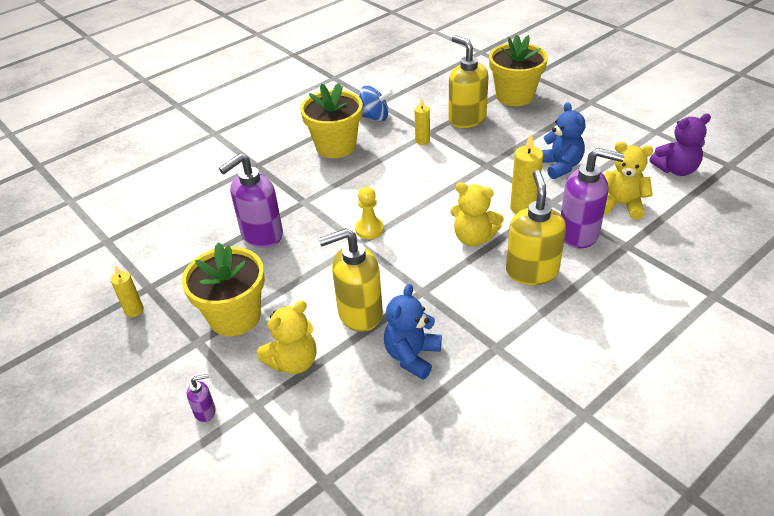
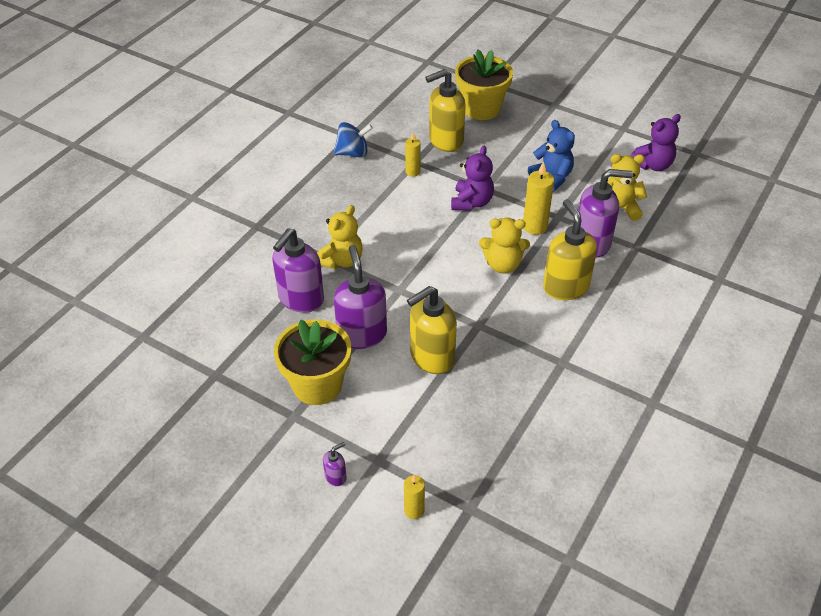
camera: 20 degrees left, 5 degrees up
yellow candle [111,266,144,317] -> yellow candle moved to [404,475,425,519]
yellow teddy bear [257,301,317,374] -> yellow teddy bear moved to [317,205,363,269]
yellow flower pot [300,83,363,158] -> none
yellow pawn [355,187,384,239] -> none
blue teddy bear [384,284,442,380] -> none
yellow soap dispenser [448,35,489,128] -> yellow soap dispenser turned 60 degrees counterclockwise [425,69,465,152]
none -> purple soap dispenser [334,245,387,349]
none -> purple teddy bear [451,146,494,210]

